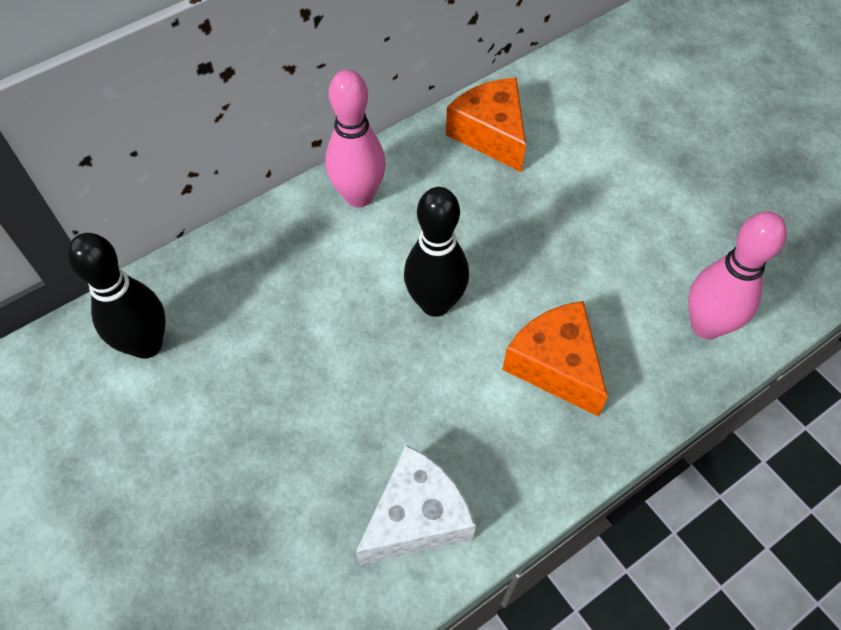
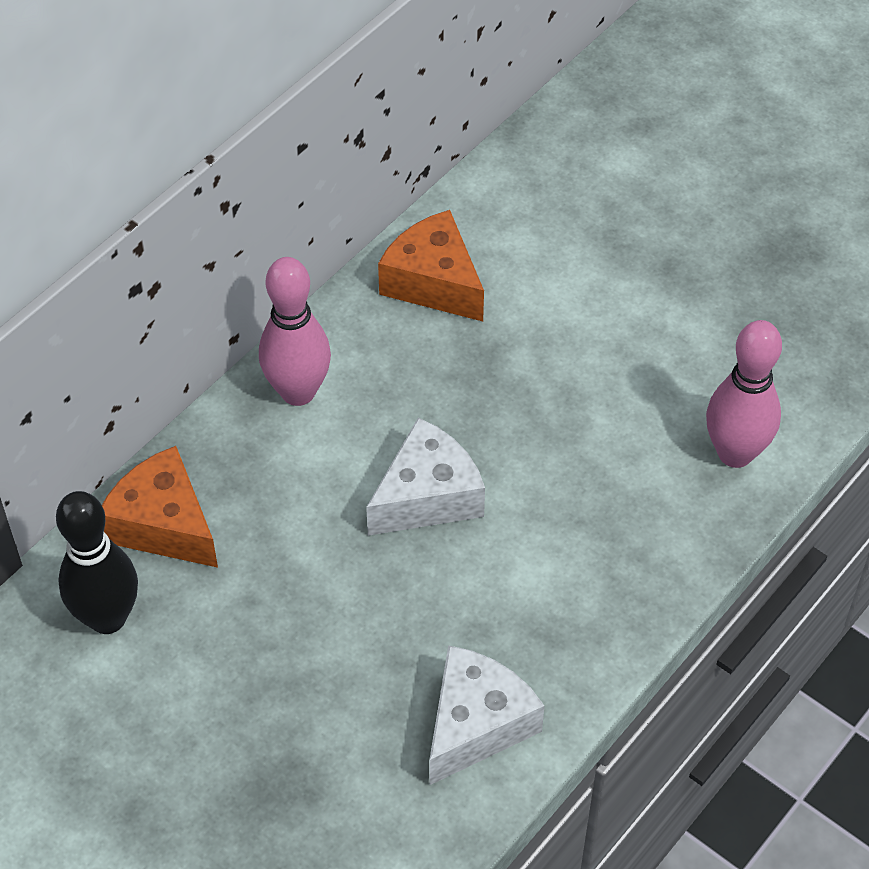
camera: 15 degrees left, 5 degrees down
black bowling pin [404,187,469,317] -> white cheese [366,418,485,536]
orange cheese [502,301,608,416] -> orange cheese moved to [102,446,218,568]

